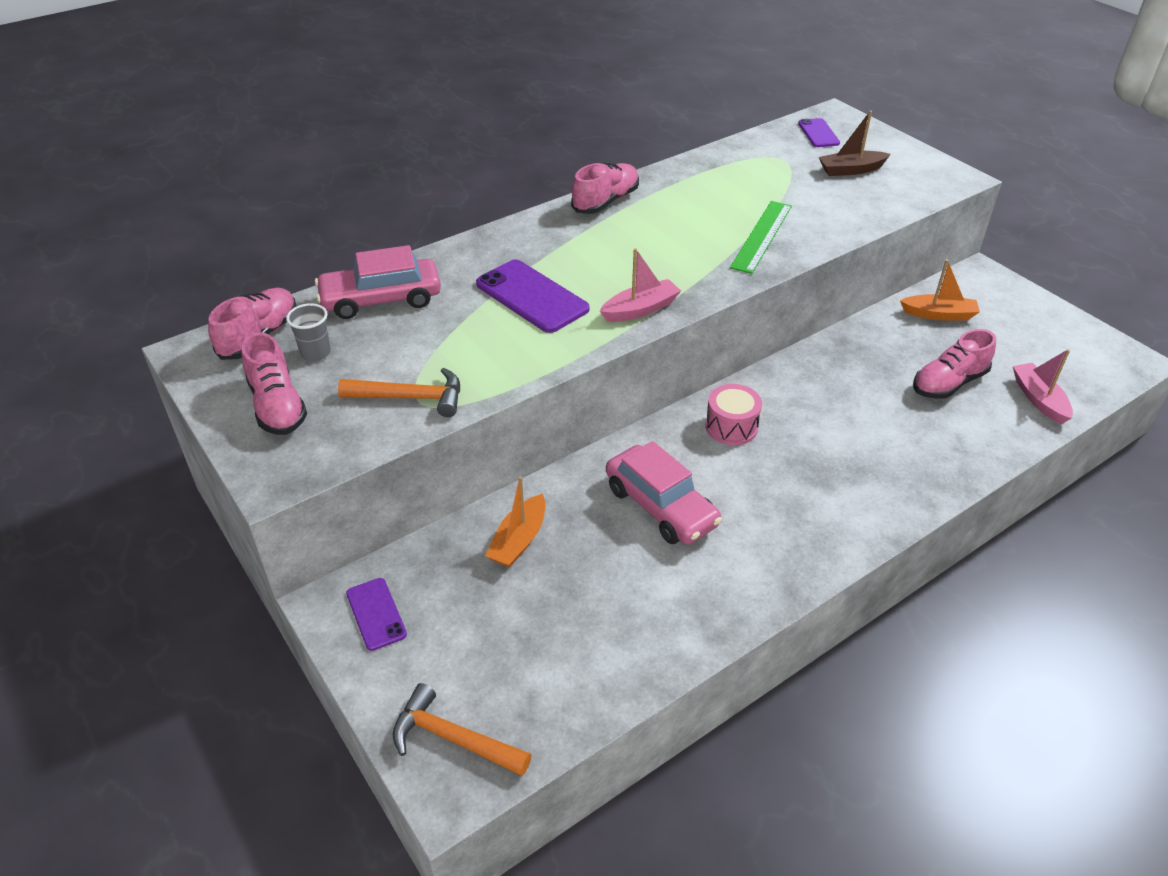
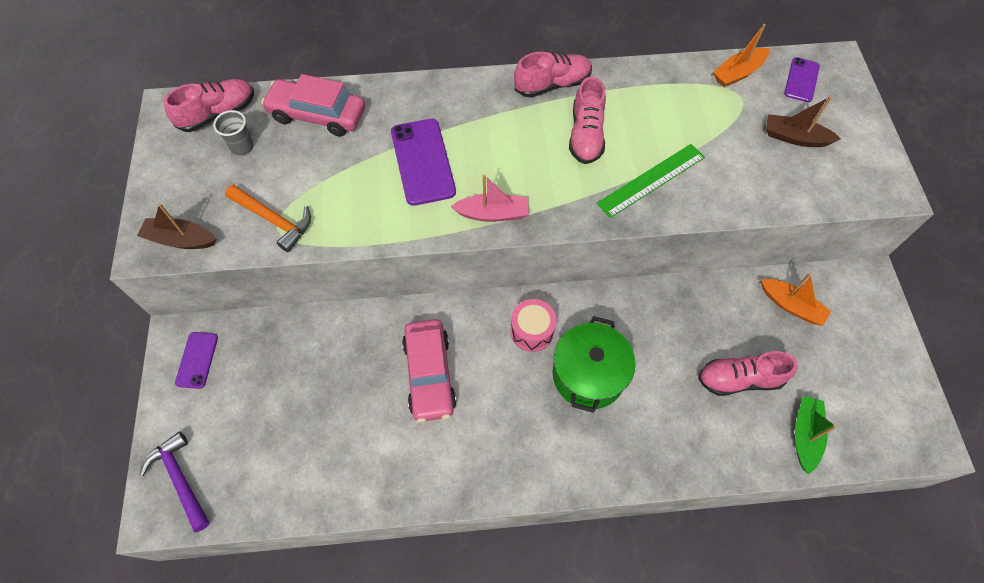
camera: 30 degrees right, 20 degrees up
pink shoe [242,332,307,435] -> pink shoe moved to [569,76,606,164]
orange hammer [393,683,532,776] -> purple hammer [140,432,210,533]
orange boat [485,476,545,568] -> orange boat moved to [713,24,769,87]
pink boat [1013,349,1073,424] -> green boat [795,396,837,475]
none -> brown boat [137,203,216,249]
none -> green pot [553,316,636,413]

